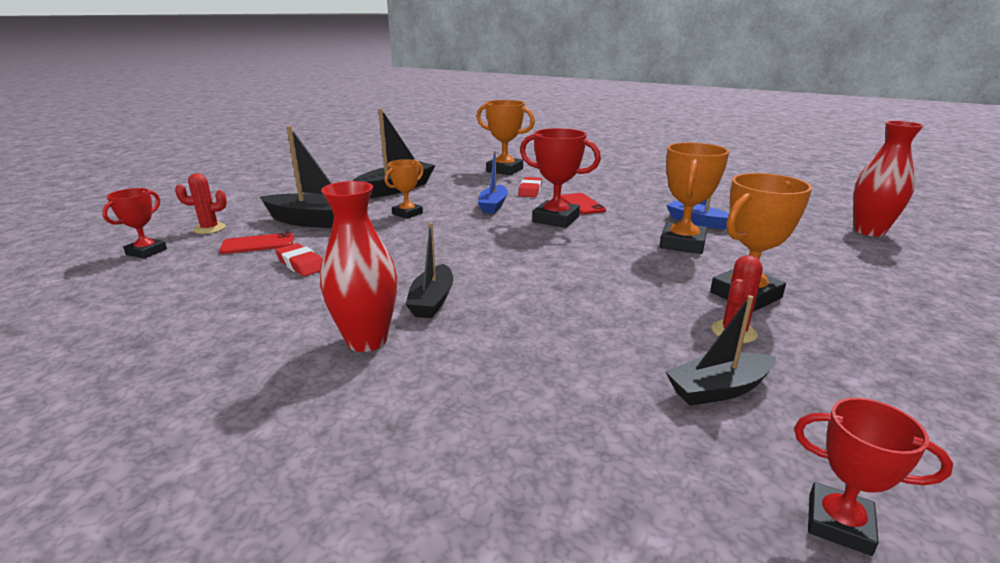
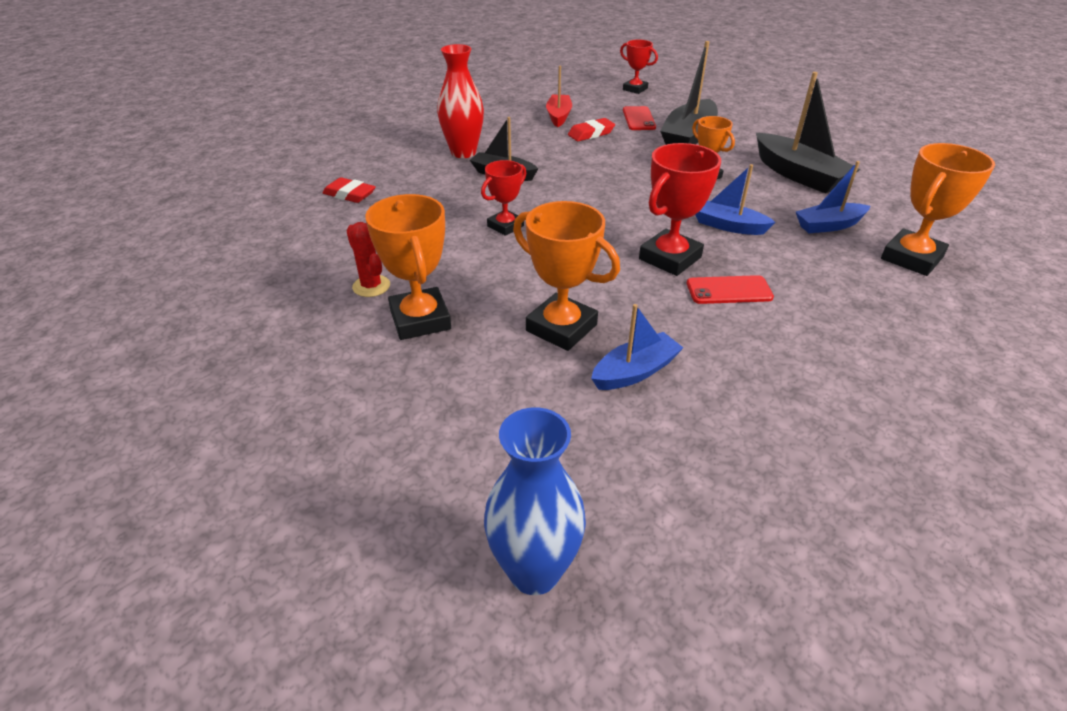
camera: 105 degrees right, 15 degrees up
red cactus [175,173,227,234] -> none
red eraser [518,177,542,197] -> red eraser moved to [323,177,376,203]
black boat [666,295,776,406] -> none
red trophy [794,398,953,556] -> red trophy moved to [481,160,527,236]
red vase [854,121,924,237] -> blue vase [484,407,586,595]
none -> red boat [546,66,572,127]
none -> blue boat [796,161,870,233]

